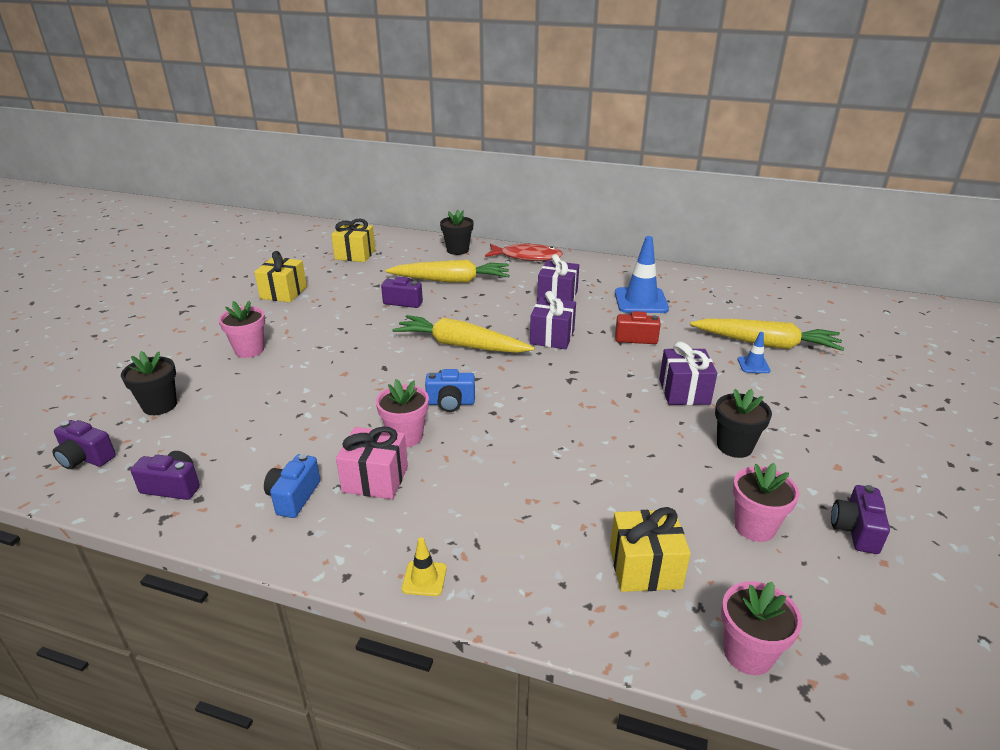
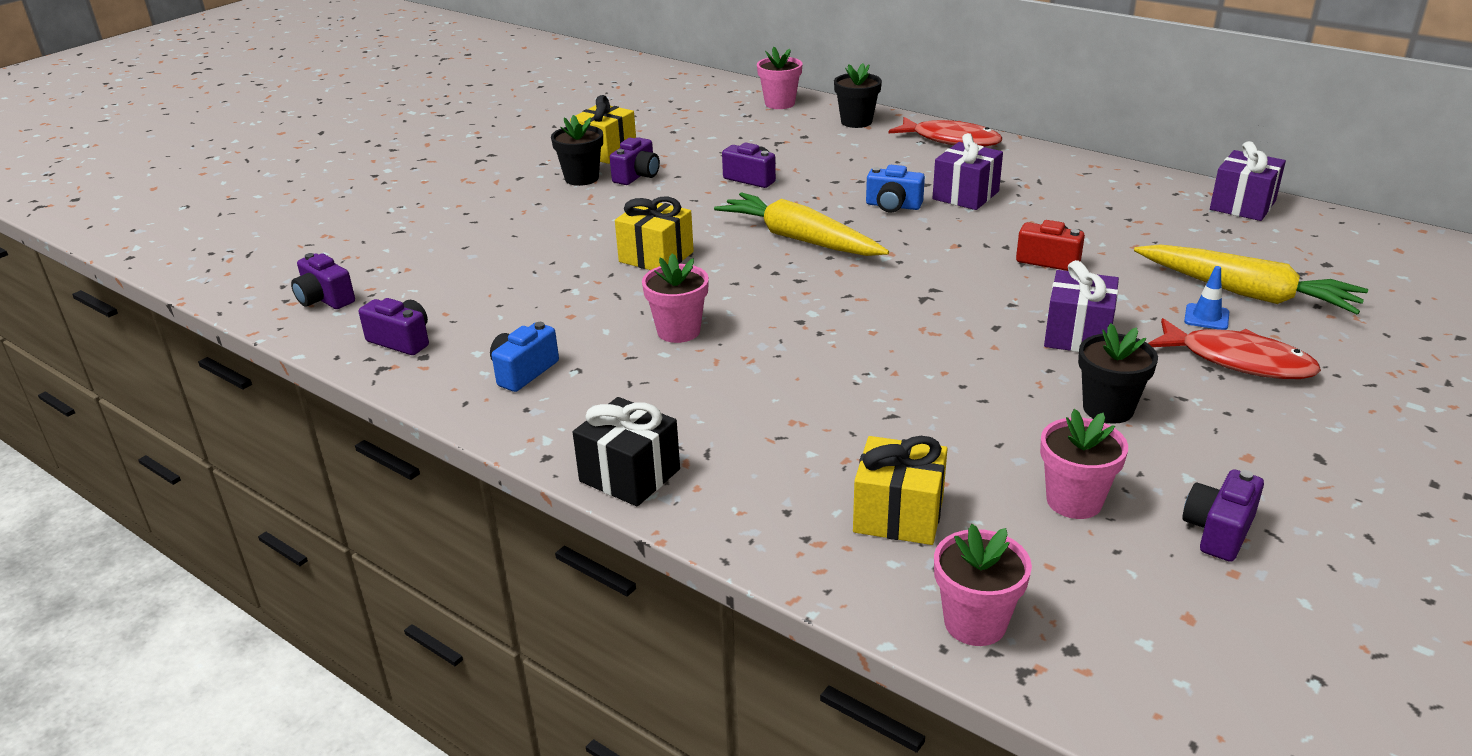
camera: 20 degrees right, 0 degrees up
black flower pot [121,351,177,415] -> black flower pot moved to [551,115,603,186]
pink flower pot [219,301,265,358] -> pink flower pot moved to [757,47,802,109]
yellow gift [331,219,375,262] -> yellow gift moved to [615,197,694,270]
pink gift [336,426,408,499] -> none
yellow carrot [385,260,509,283] -> none
yellow traffic cone [402,537,447,596] -> black gift [573,397,680,507]
blue camera [425,369,475,412] -> blue camera moved to [866,165,925,212]
purple gift [530,291,576,349] -> purple gift moved to [1210,141,1286,221]
blue traffic cone [615,236,669,313] -> none
none -> purple camera [610,137,660,185]
none -> red fish [1148,318,1321,379]

